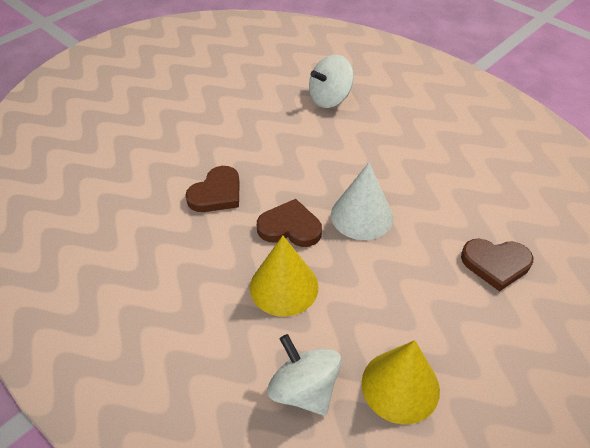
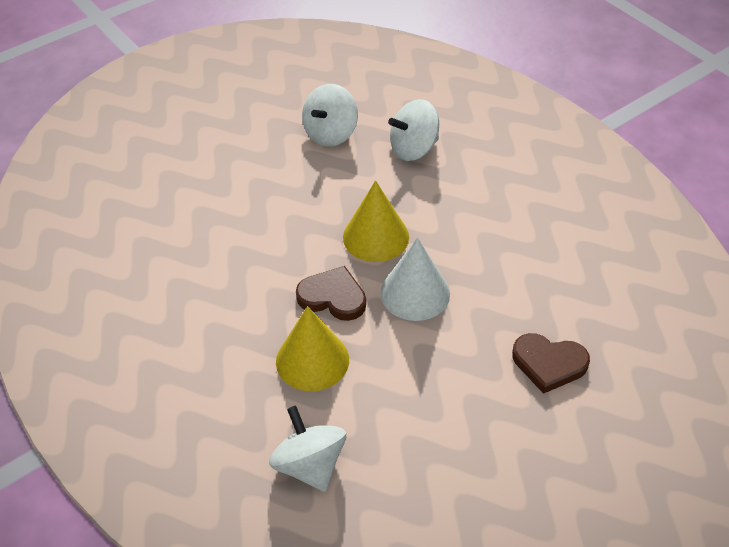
camera: 10 degrees right, 0 degrees up
brown heart [185,166,240,212] -> none
yellow cone [362,340,440,424] -> yellow cone moved to [343,180,409,262]
none -> white spinning top [302,84,358,146]

